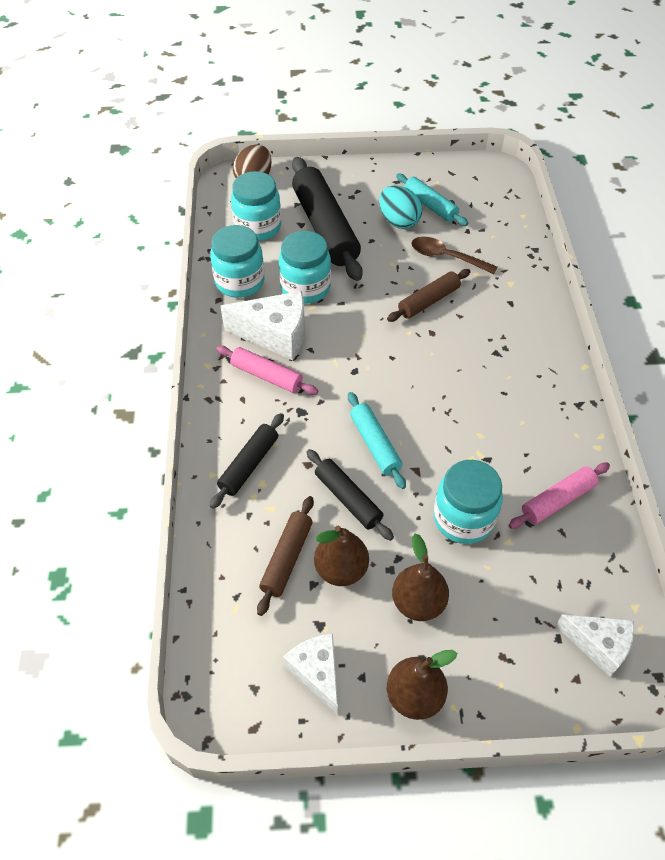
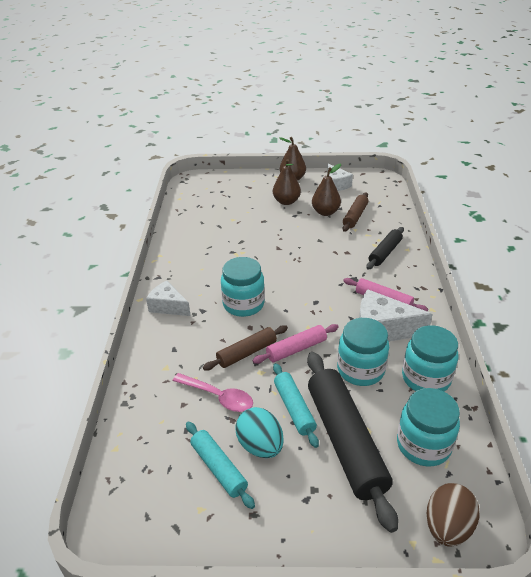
camera: 175 degrees left, 15 degrees down
black rolling pin [306,449,394,541] -> none
turquoise rolling pin [348,392,406,489] -> turquoise rolling pin moved to [273,363,319,448]
brown spoon [411,237,498,274] -> pink spoon [172,373,253,412]
turquoise jar [433,460,503,544] -> turquoise jar moved to [221,257,265,317]
pink rolling pin [509,463,610,529] -> pink rolling pin moved to [252,324,339,364]
white cheese [556,614,634,677] -> white cheese moved to [146,281,191,316]

